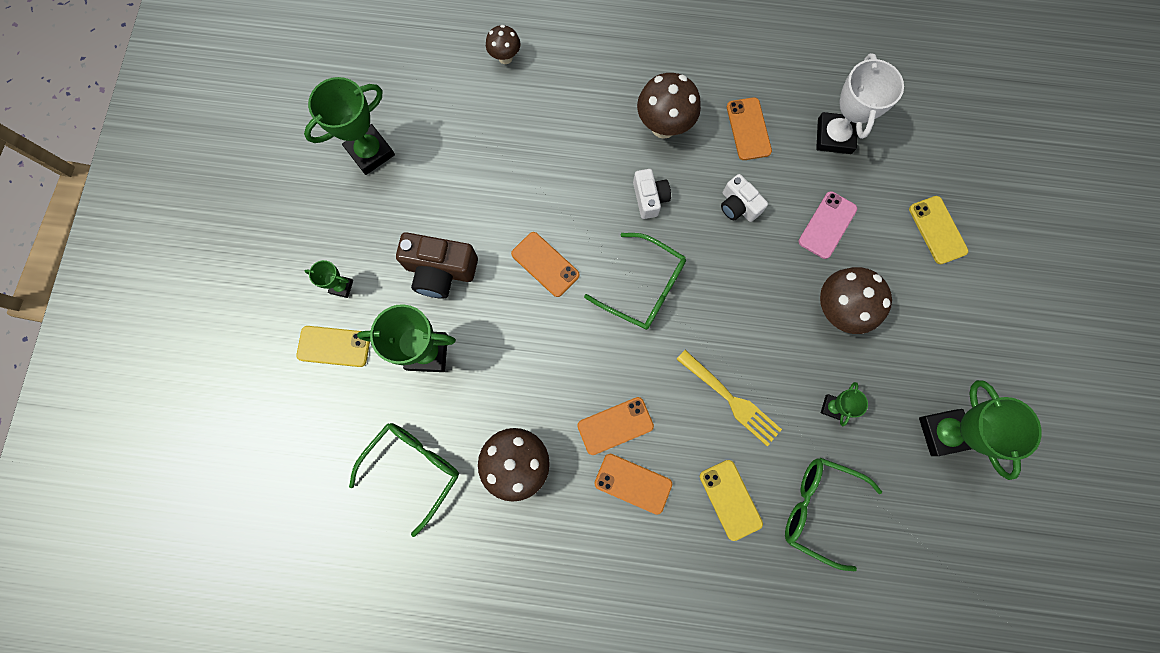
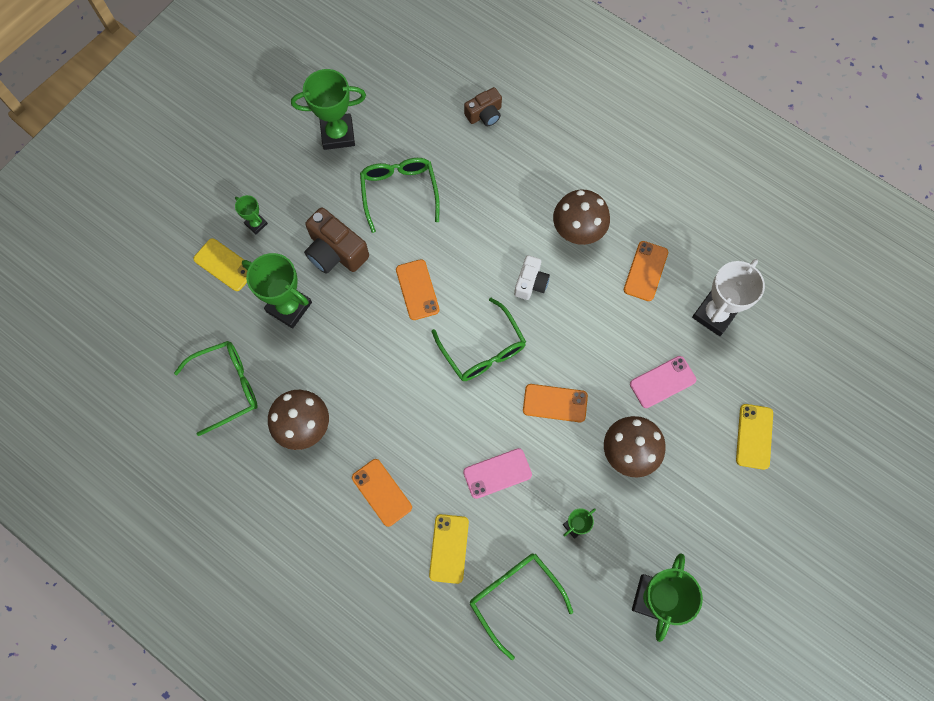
camera: 30 degrees right, 5 degrees down
brown mushroom [486,25,520,64] -> brown camera [464,87,502,126]
orange phone [577,397,654,455] -> orange phone moved to [523,384,588,422]
yellow fork [676,350,782,446] -> pink phone [463,448,532,499]
white camera [721,174,768,222] -> none
none -> green glasses [360,158,440,233]

